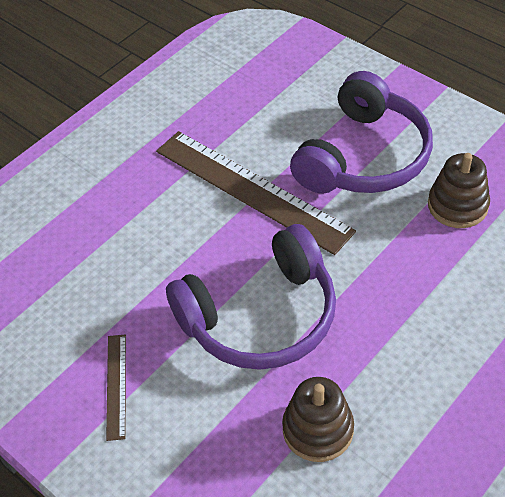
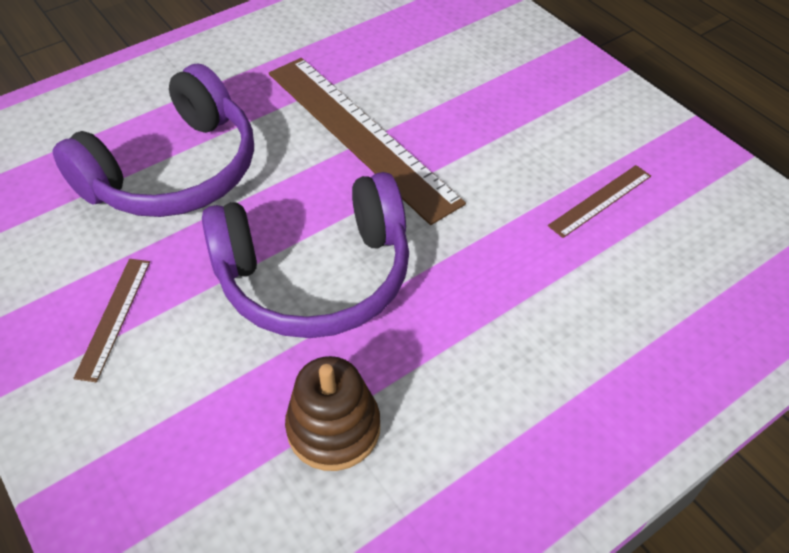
camera: 10 degrees right, 0 degrees up
purple headphones [290,71,433,194] -> purple headphones moved to [52,64,254,217]
brown stacking toy [428,153,490,228] -> brown ruler [548,165,651,238]

